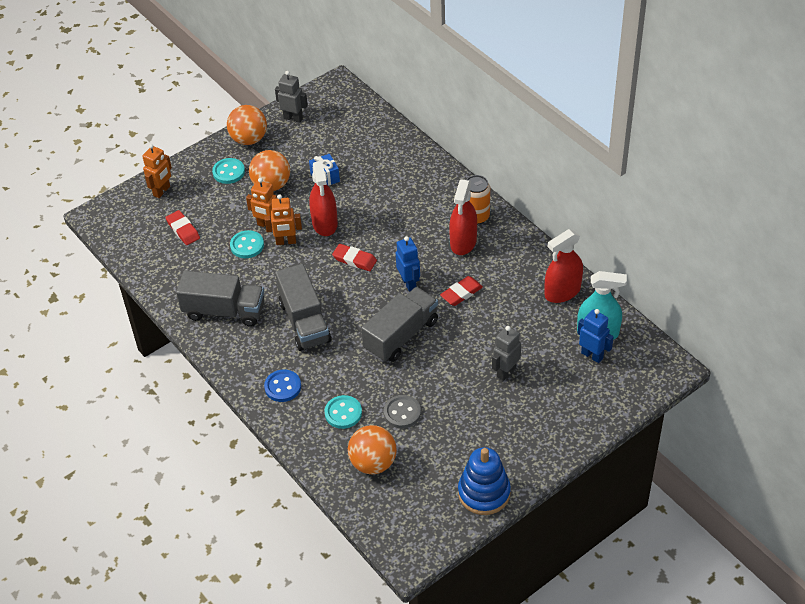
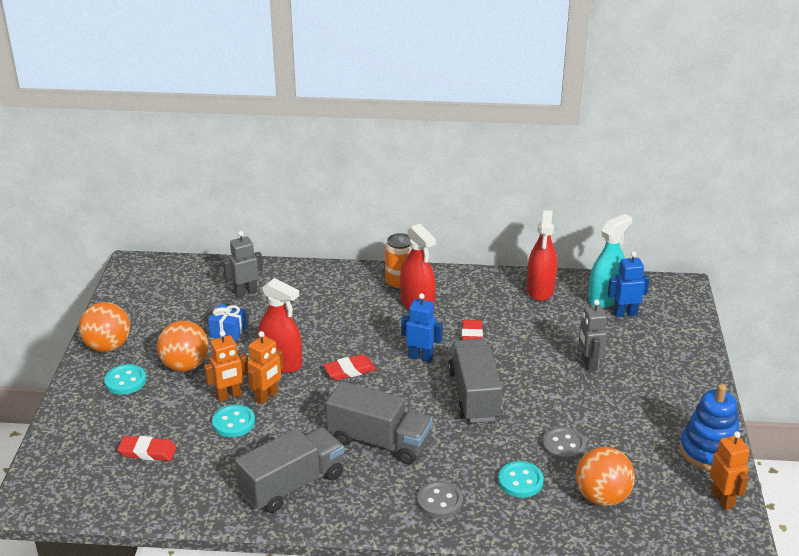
camera: 50 degrees left, 15 degrees down
orange robot [142,144,172,198] -> orange robot moved to [710,431,750,510]
blue button [264,370,301,402] -> grey button [417,481,463,519]
grey robot [275,71,308,123] -> grey robot moved to [223,231,263,297]

